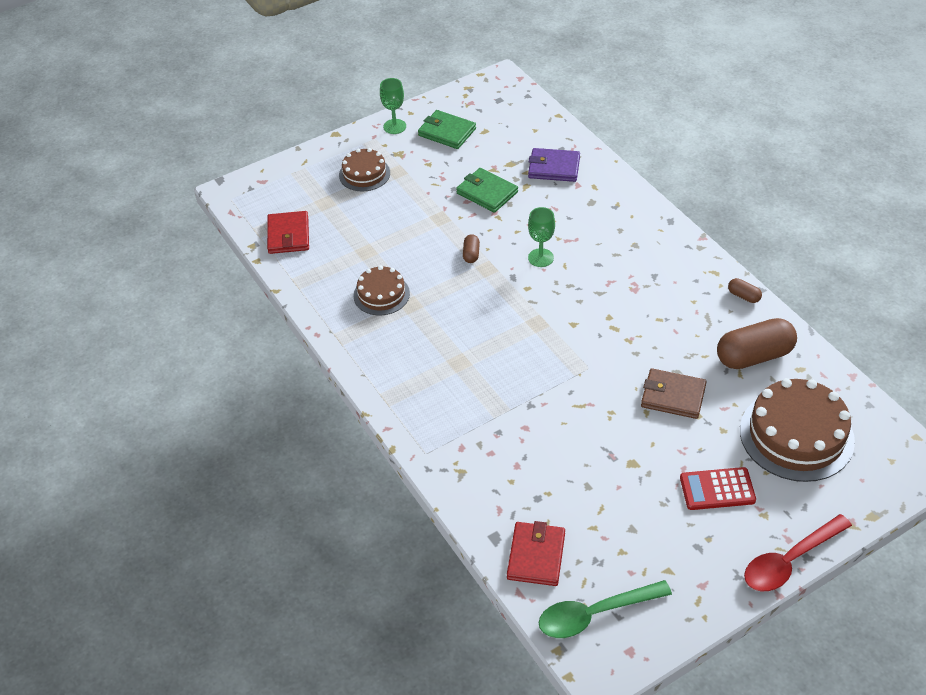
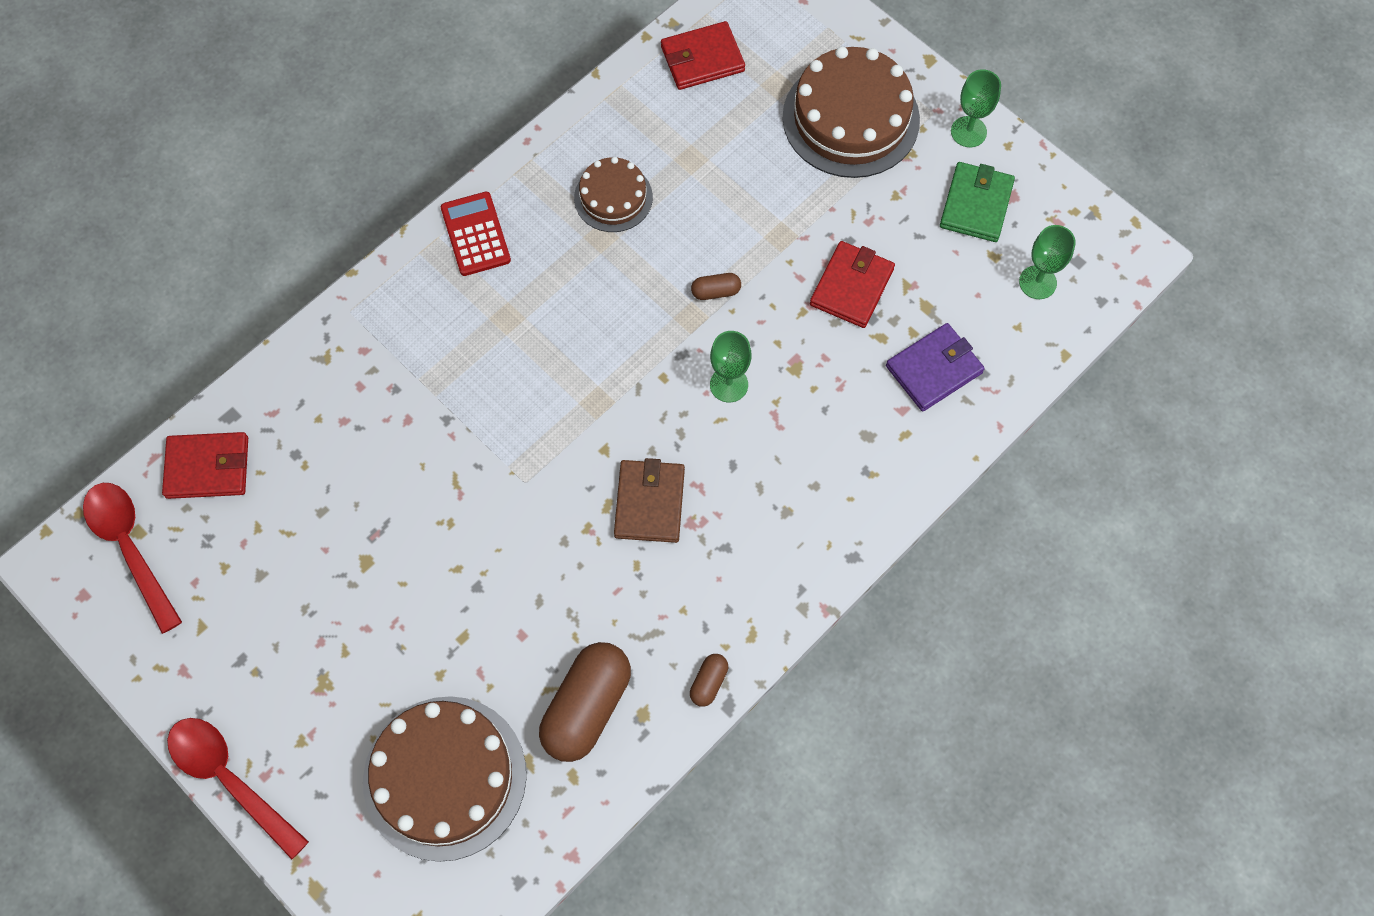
camera: 75 degrees right, 20 degrees up
brown cake [339,148,390,192] -> brown cake [783,46,920,178], size x1.78
green wallet [456,168,518,213] -> red wallet [810,241,895,328]
purple wallet [528,148,580,182] -> purple wallet turned 60 degrees clockwise [886,323,985,412]
green spoon [539,580,672,638] -> red spoon [83,483,182,634]
brown wallet [641,368,707,419] -> brown wallet moved to [614,458,685,543]
red calculator [680,467,756,510] -> red calculator moved to [441,191,511,276]
brown capsule [717,318,797,369] -> brown capsule turned 60 degrees clockwise [539,642,631,762]
none -> green goblet [1019,225,1076,299]

